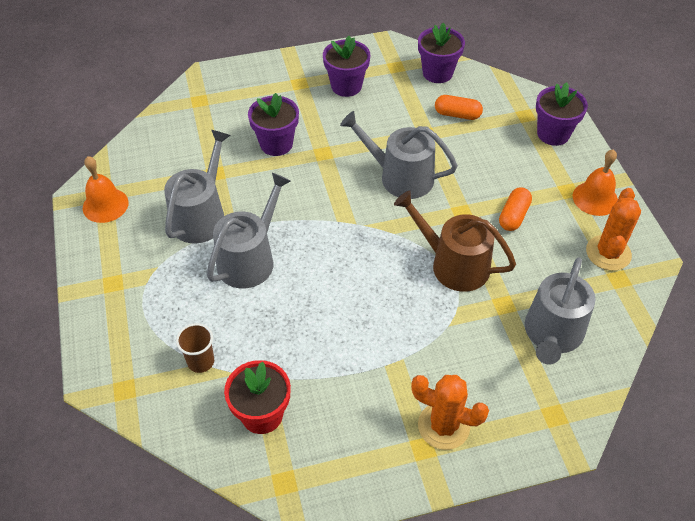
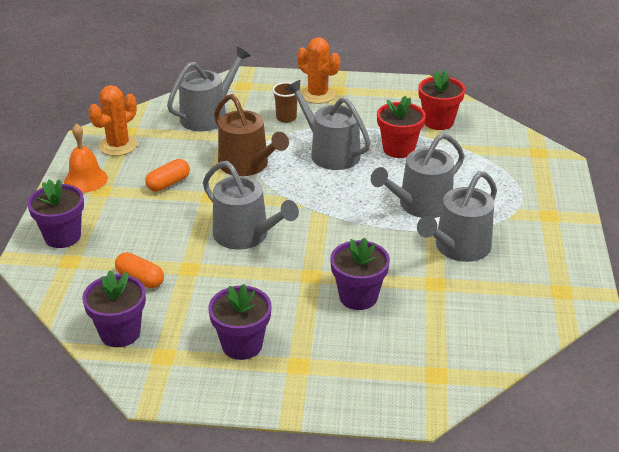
camera: 160 degrees left, 15 degrees down
orange bell [83,156,129,223] -> none
brown cup [176,323,214,373] -> brown cup moved to [272,82,297,123]
none -> grey watering can [285,80,371,170]
none -> red flower pot [377,95,426,158]

